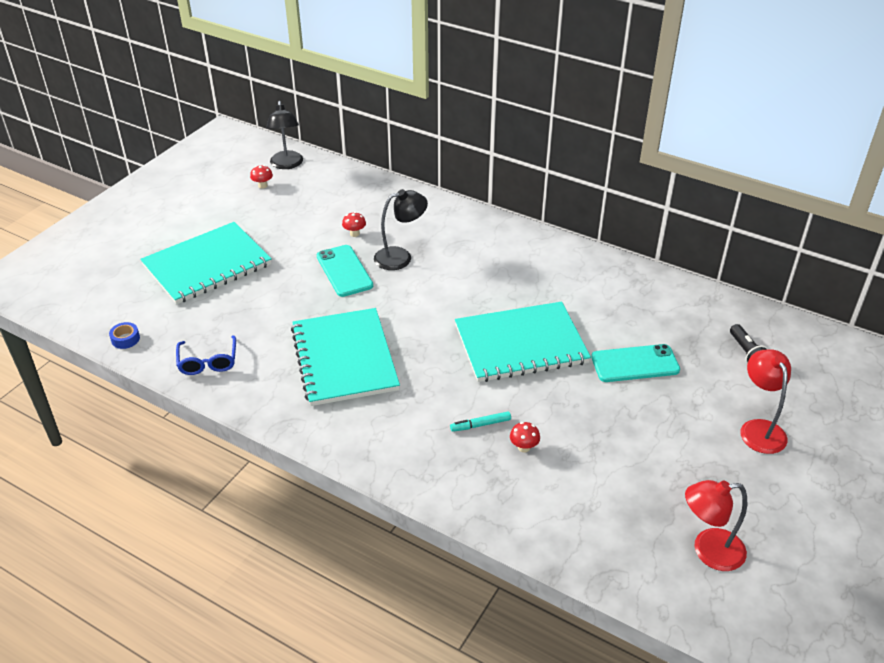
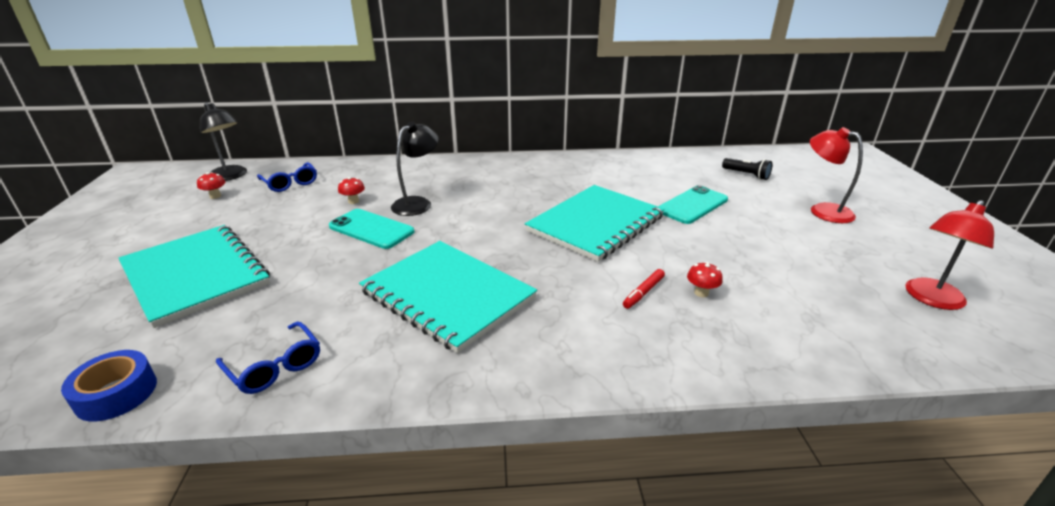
camera: 35 degrees left, 10 degrees down
blue tape [109,322,140,349] -> blue tape [61,350,157,422], size x1.60
turquoise notebook [140,222,272,304] -> turquoise notebook turned 60 degrees counterclockwise [118,225,270,328]
turquoise marker [450,411,511,432] -> red marker [623,269,665,309]
none -> blue glasses [257,162,317,192]

